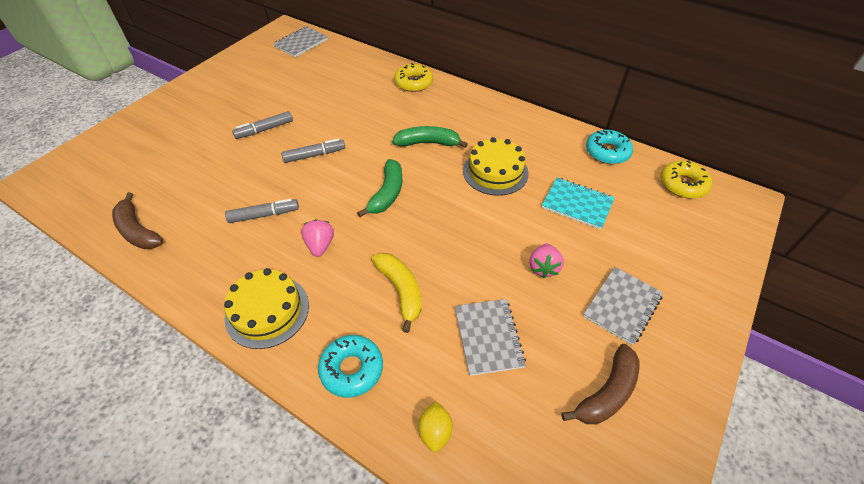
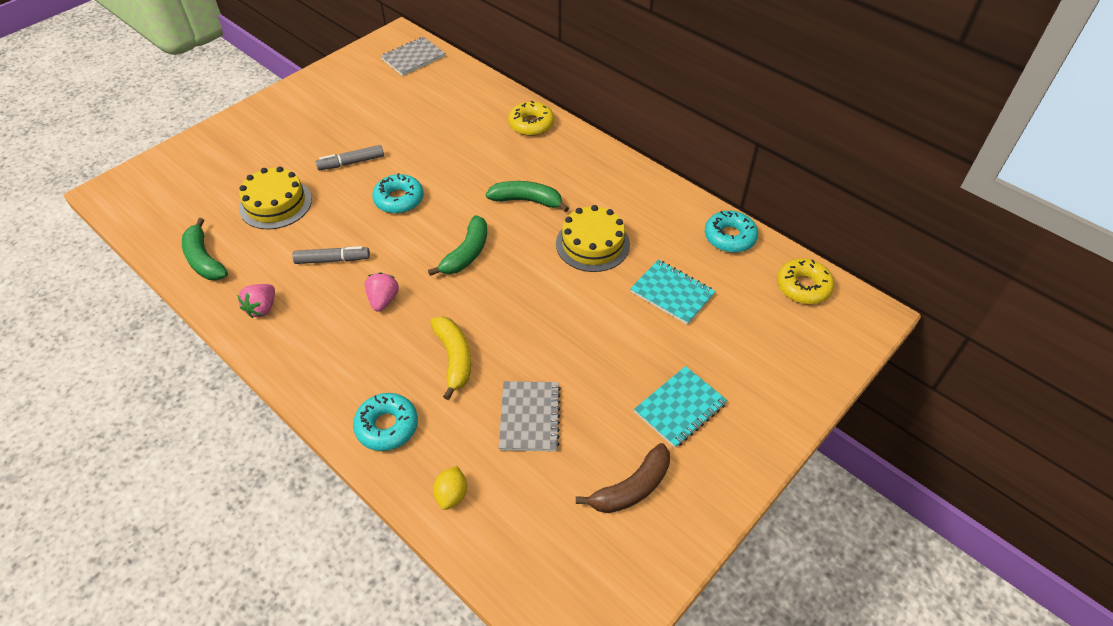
camera: 10 degrees right, 0 degrees up
brown banana [112,192,163,249] -> green banana [182,218,228,280]
yellow cake [224,268,309,349] -> yellow cake moved to [239,167,312,229]
grey marker [281,138,345,163] -> turquoise donut [372,173,424,214]
pink strawberry [530,244,564,278] -> pink strawberry moved to [237,284,275,318]
grey notebook [583,267,663,346] -> turquoise notebook [634,366,727,448]

